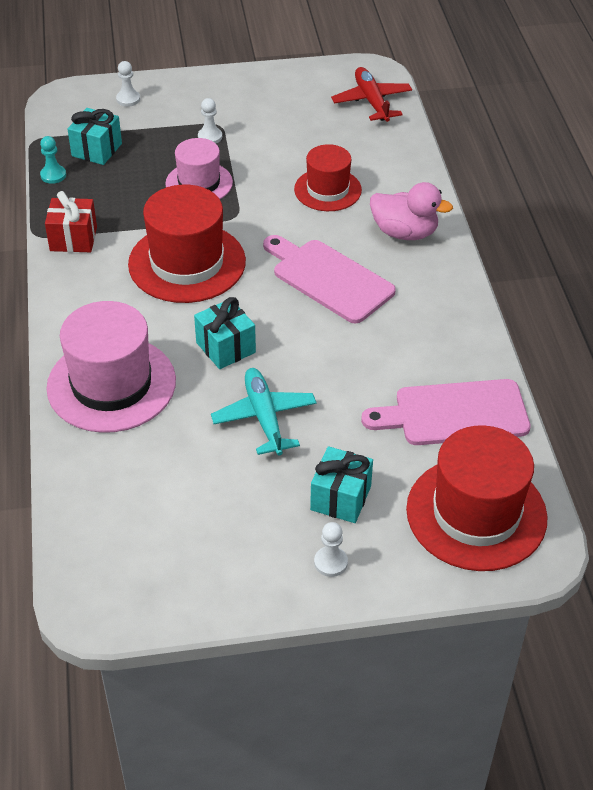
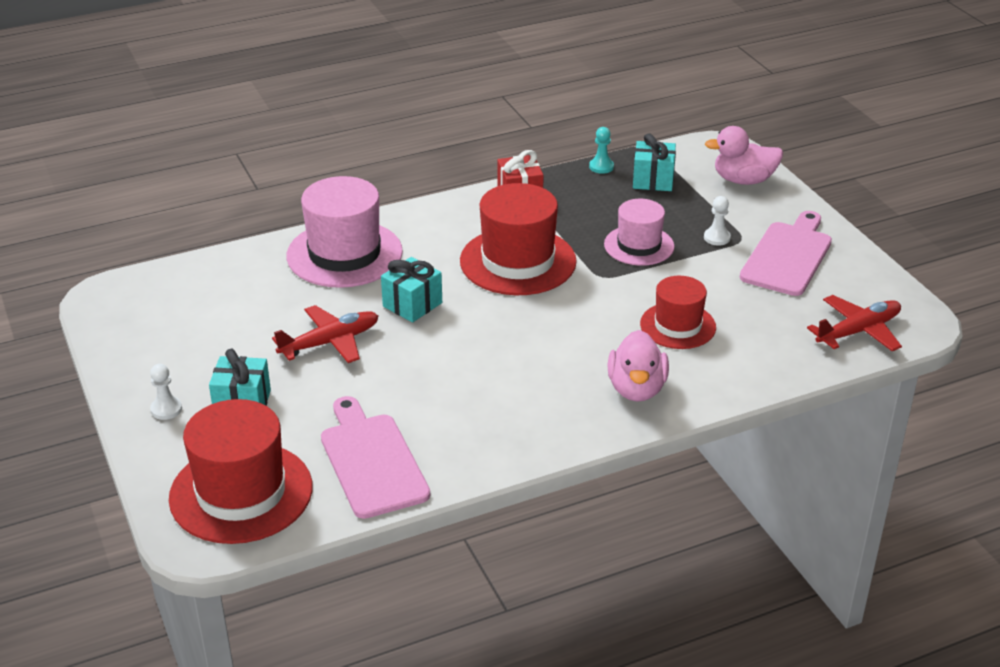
camera: 75 degrees right, 10 degrees down
white pawn [116,61,140,107] -> pink duck [705,126,783,185]
turquoise plane [211,368,317,456] -> red plane [272,305,378,363]
pink cutting board [263,235,396,323] -> pink cutting board moved to [740,211,832,296]

